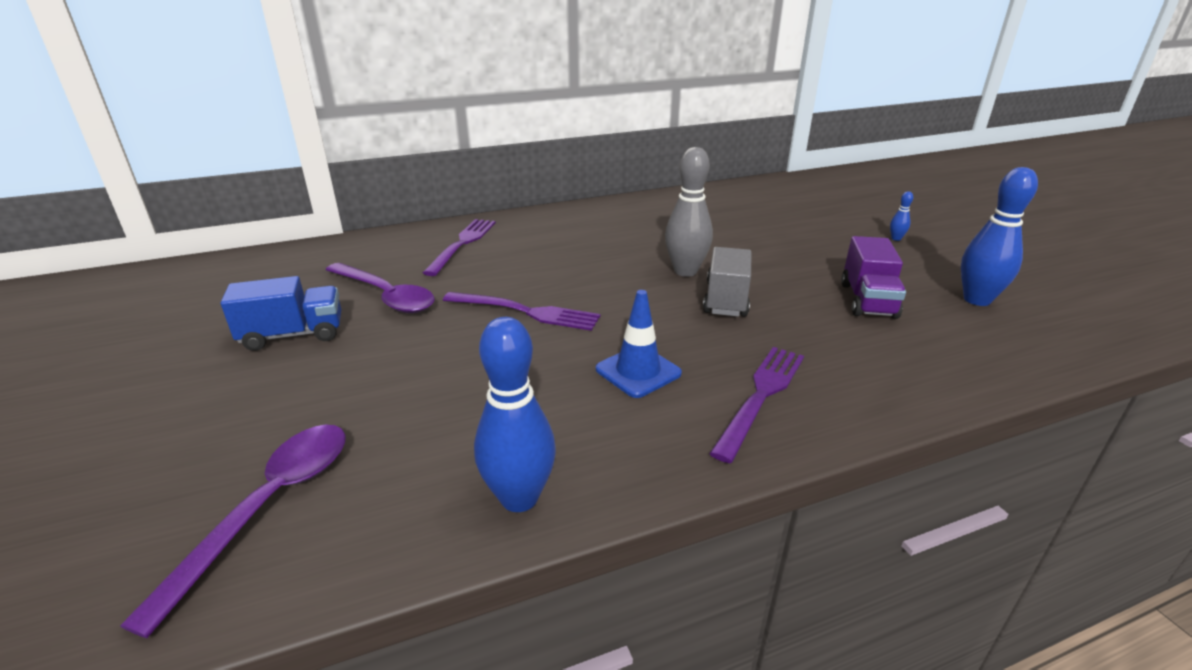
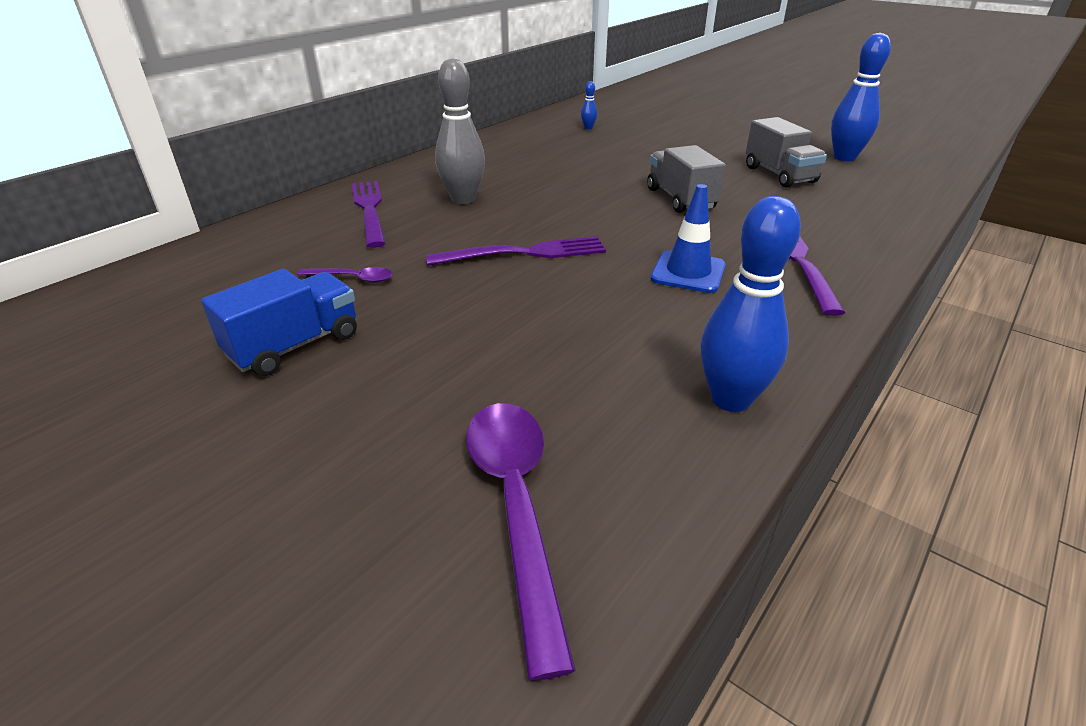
camera: 30 degrees left, 5 degrees up
purple spoon [326,263,435,313] -> purple spoon [297,267,393,283], size x0.50
grey bowling pin [665,147,713,277] -> grey bowling pin moved to [435,58,485,204]
purple truck [841,236,906,319] -> grey truck [746,117,827,188]
blue bowling pin [890,191,913,241] -> blue bowling pin moved to [581,81,597,129]

